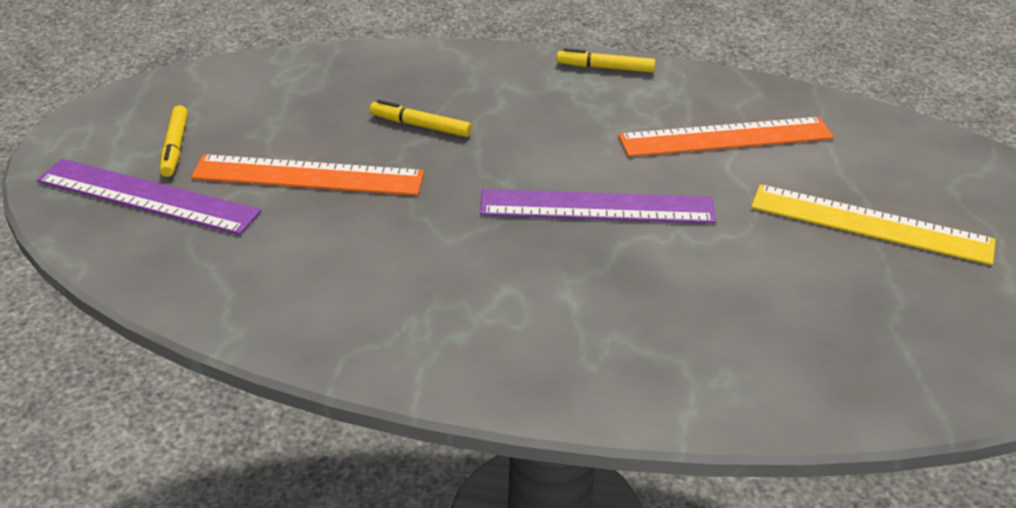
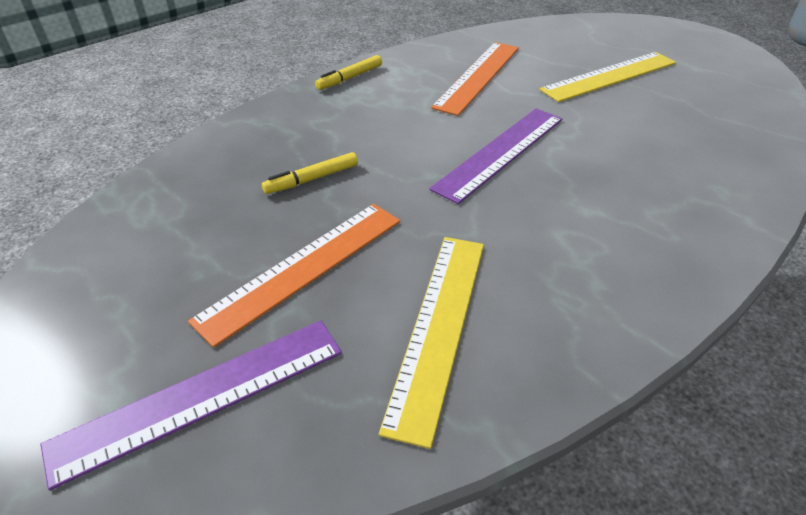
camera: 50 degrees left, 5 degrees up
yellow marker [160,105,188,177] -> none
none -> yellow ruler [379,237,484,449]

